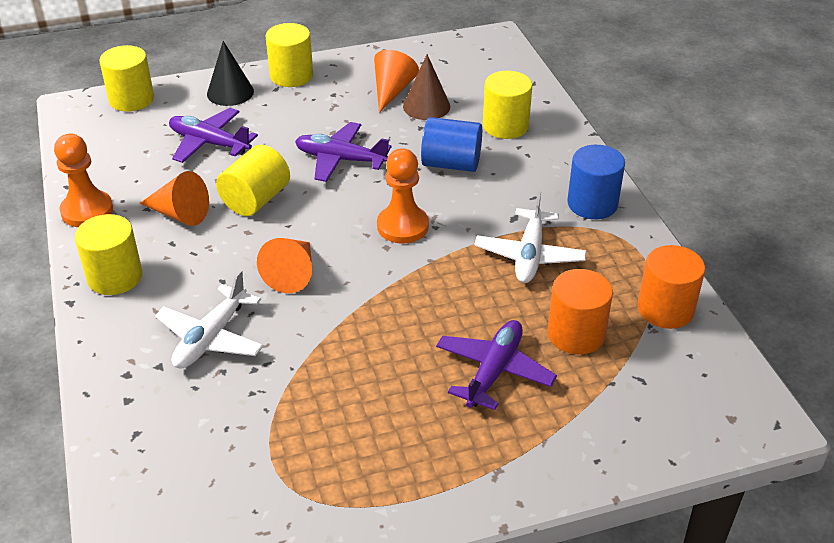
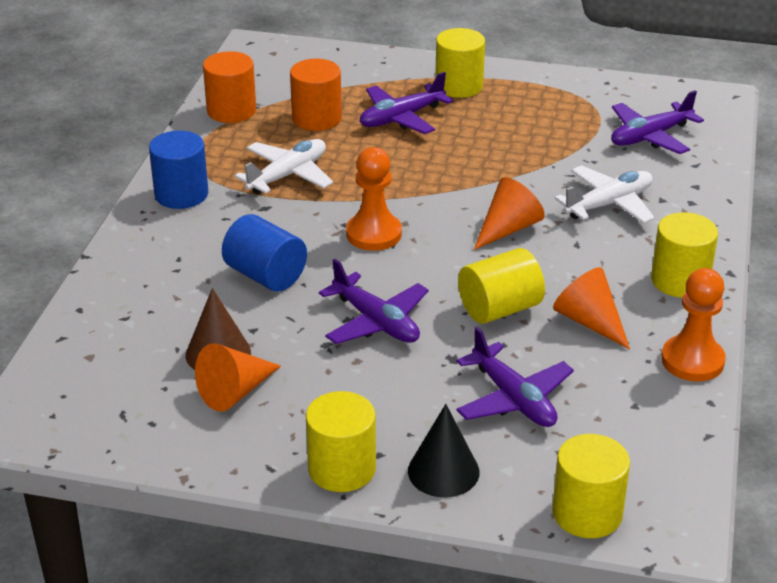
camera: 150 degrees left, 5 degrees down
yellow cylinder [483,71,533,139] -> yellow cylinder moved to [435,28,485,98]
none -> purple plane [611,90,704,154]

